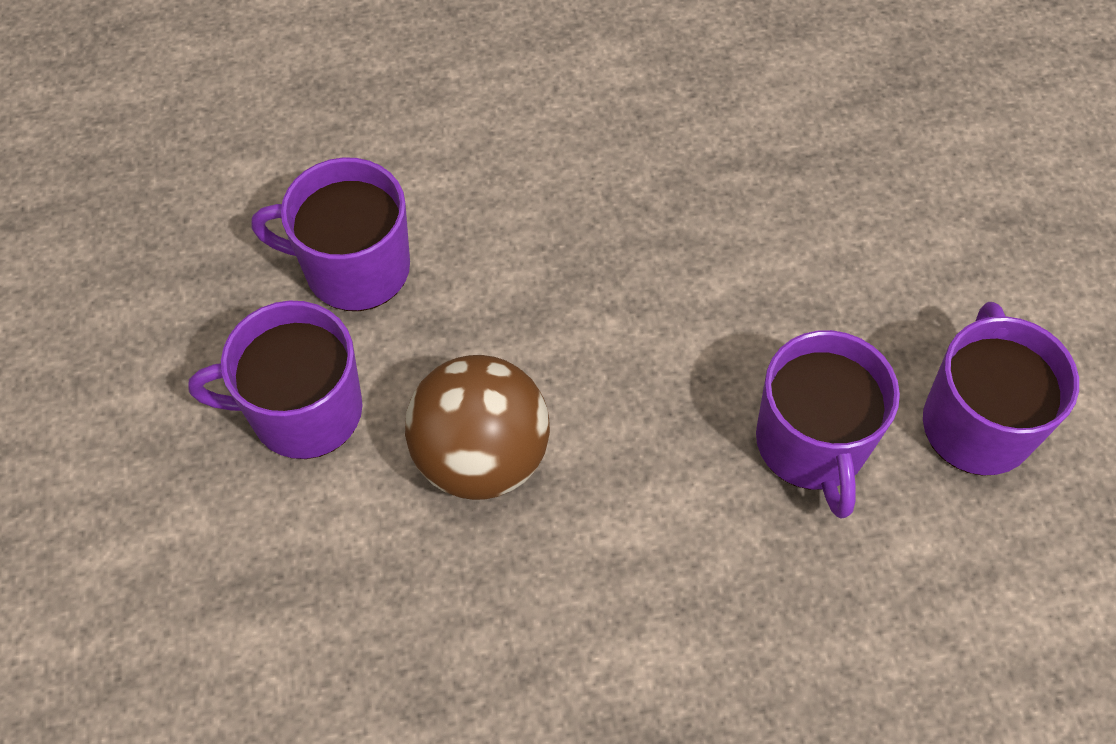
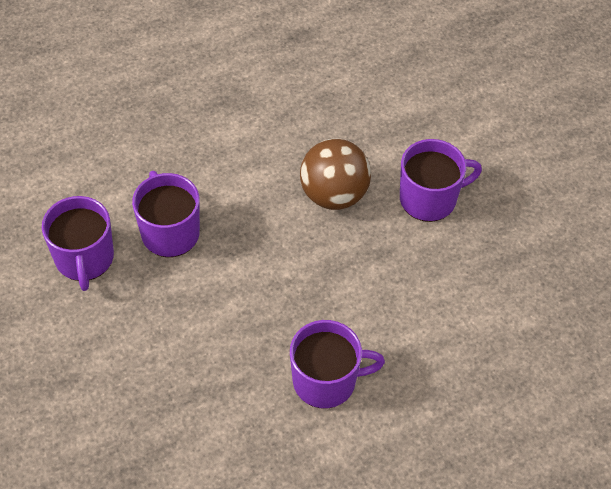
camera: 165 degrees right, 5 degrees down
purple mug [251,157,410,311] -> purple mug moved to [290,320,385,409]

